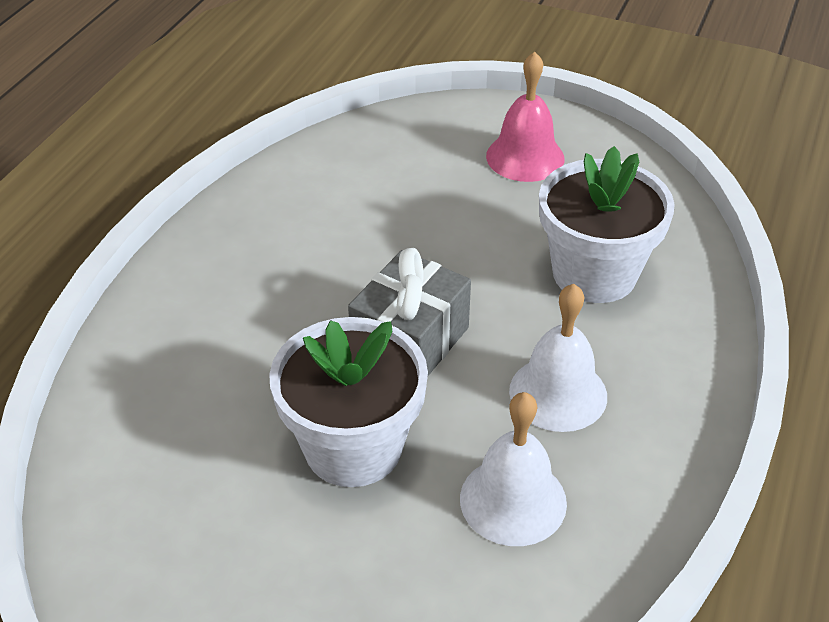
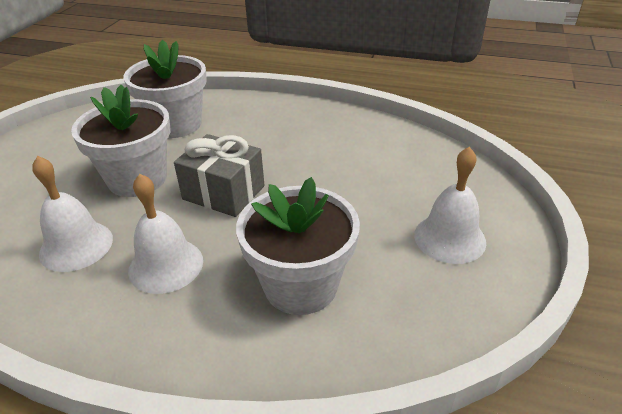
camera: 85 degrees right, 5 degrees down
pink bell [486,52,565,182] -> white bell [414,147,486,264]
none -> white flower pot [123,40,207,138]

